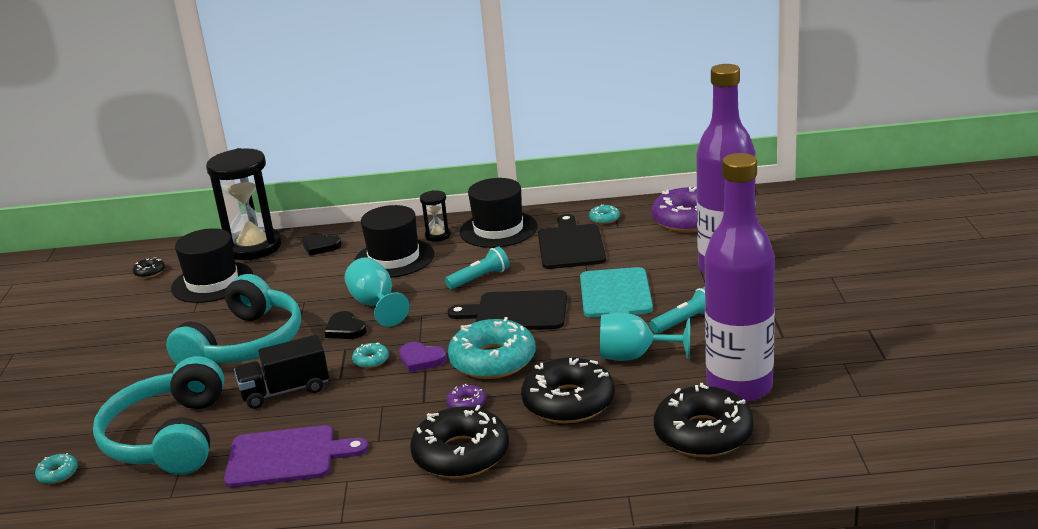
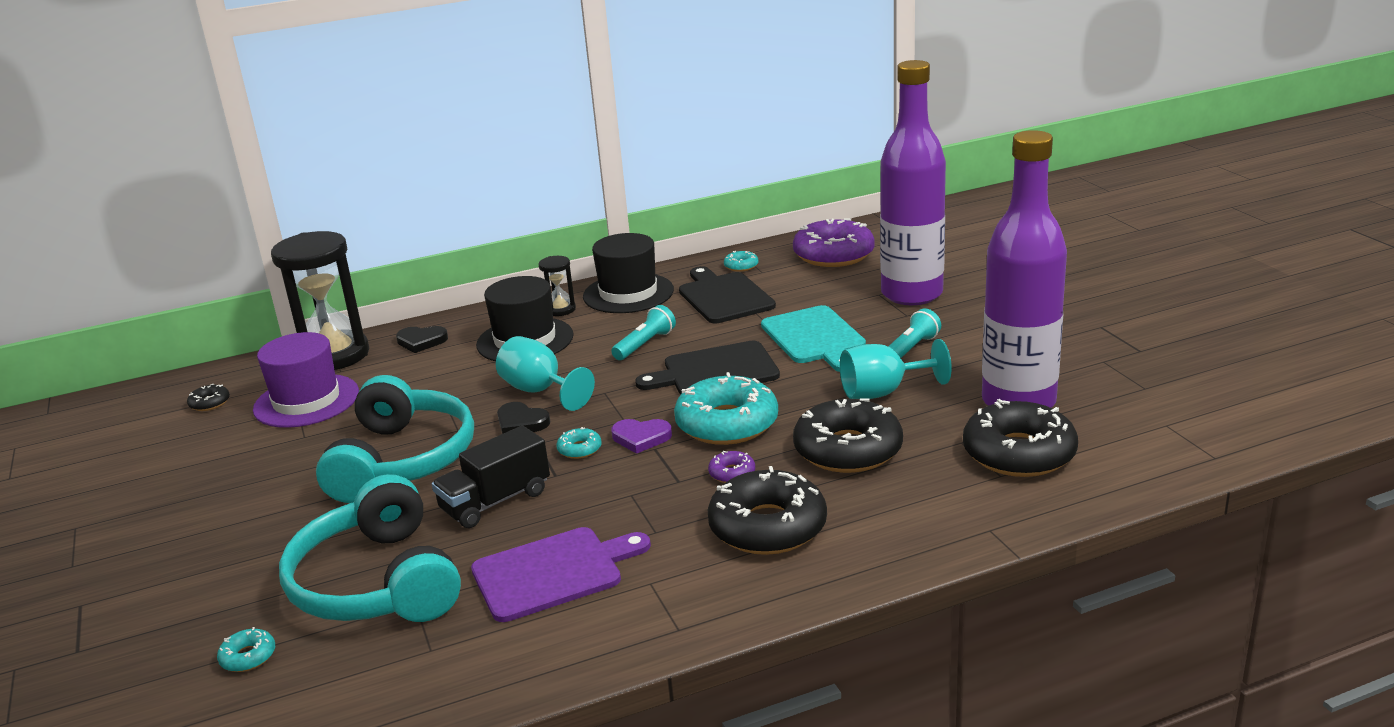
camera: 20 degrees left, 0 degrees up
black hat [171,228,253,303] -> purple hat [253,332,359,428]

